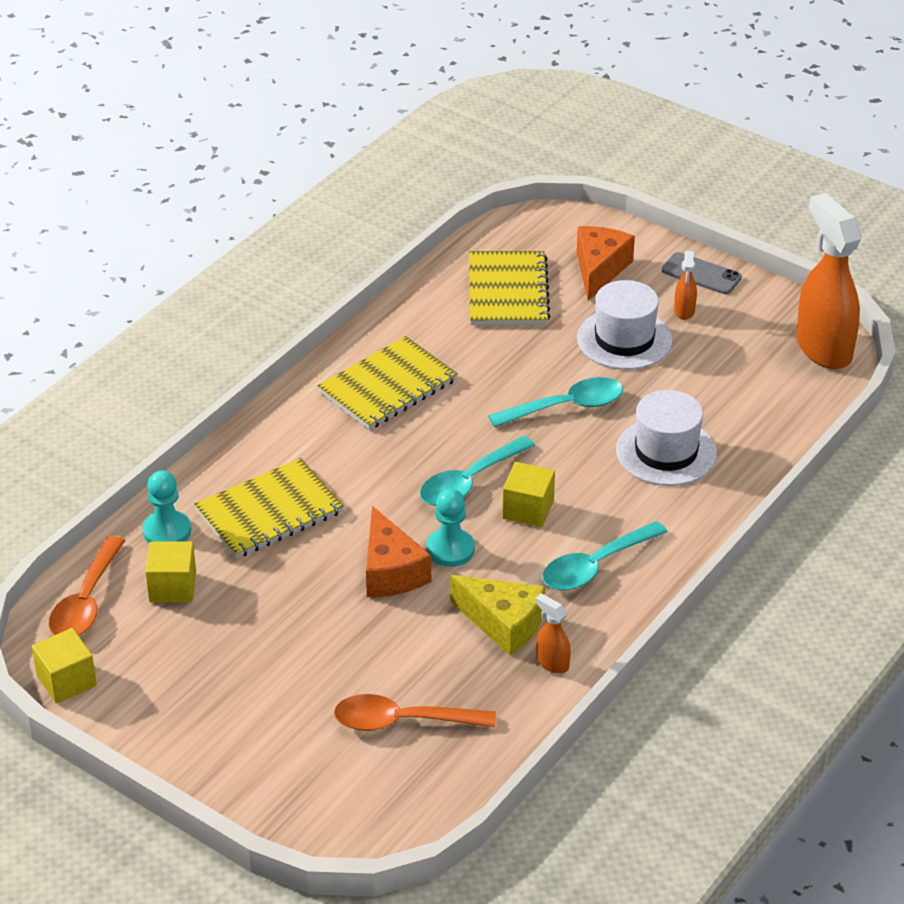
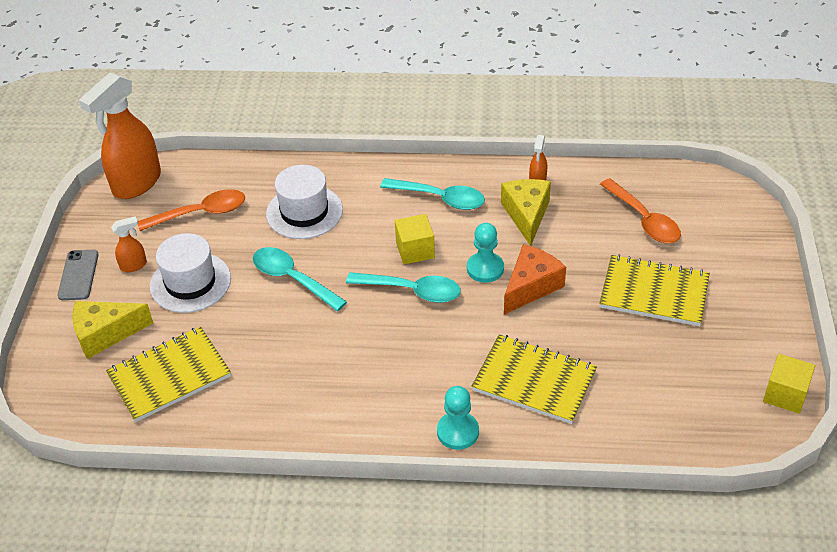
camera: 120 degrees left, 5 degrees up
orange spoon [49,536,125,636] -> orange spoon moved to [138,189,245,231]
turquoise pawn [143,471,191,543] -> turquoise pawn moved to [437,386,479,450]
yellow cube [145,541,196,602] -> none
yellow notebook [317,336,458,430] -> yellow notebook moved to [599,255,710,326]
orange cheese [577,226,635,301] -> yellow cheese [72,301,153,359]

